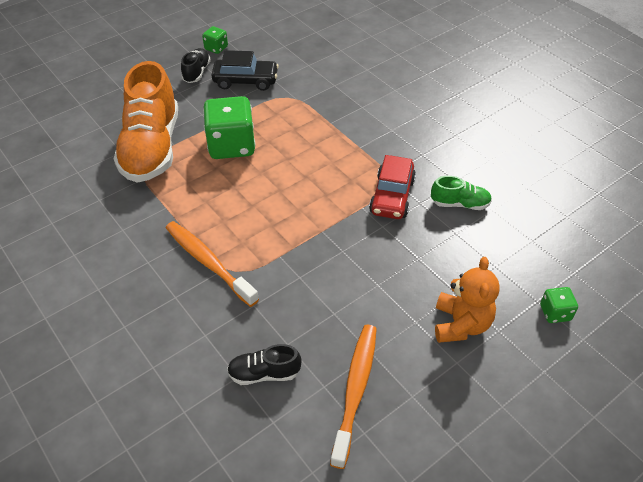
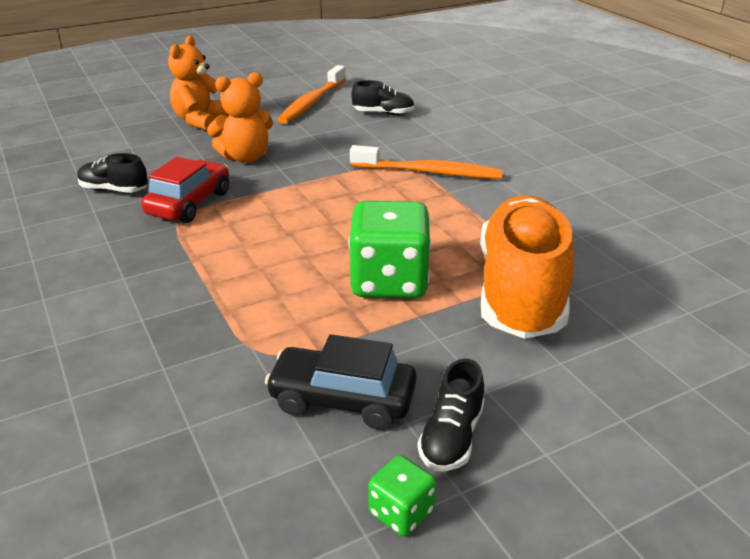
camera: 170 degrees left, 15 degrees down
orange toothbrush [166,221,259,307] -> orange toothbrush turned 45 degrees counterclockwise [350,145,503,179]
green shoe [431,176,492,210] -> black shoe [77,153,148,193]
green dice [540,287,578,323] -> none
none -> orange teddy bear [207,72,273,163]

